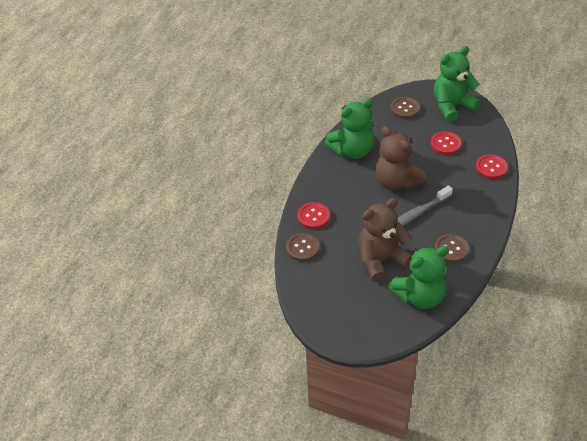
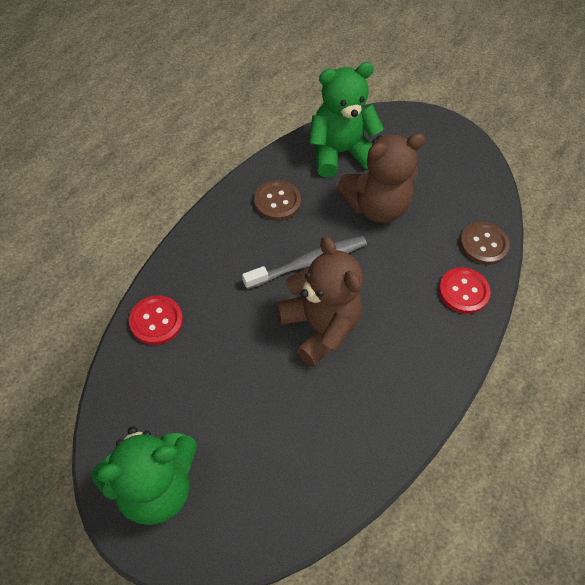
camera: 175 degrees left, 10 degrees up
green teddy bear [325,98,374,159] -> none
brown button [391,97,420,119] -> none
red button [431,131,461,155] -> none

